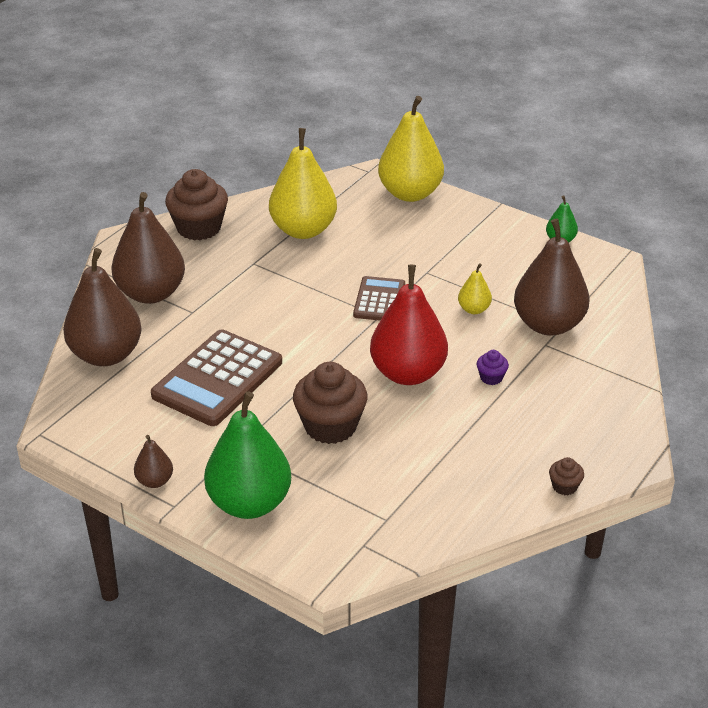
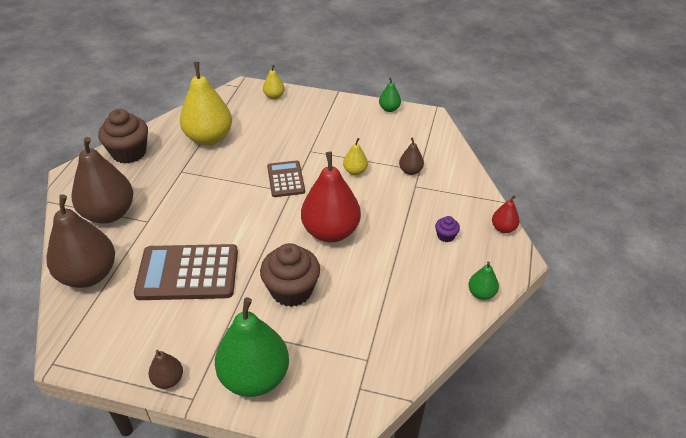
camera: 20 degrees left, 5 degrees up
brown calculator [151,329,282,426] -> brown calculator turned 75 degrees clockwise [134,244,238,300]
yellow pear [378,96,444,202] -> yellow pear [263,65,285,99], size x0.46
purple cupcake [477,350,509,385] -> purple cupcake moved to [435,216,460,242]
brown pear [514,218,589,336] -> brown pear [399,138,424,175], size x0.46
brown cupcake [549,457,584,495] -> green pear [468,262,499,300]
none -> red pear [492,195,520,233]

